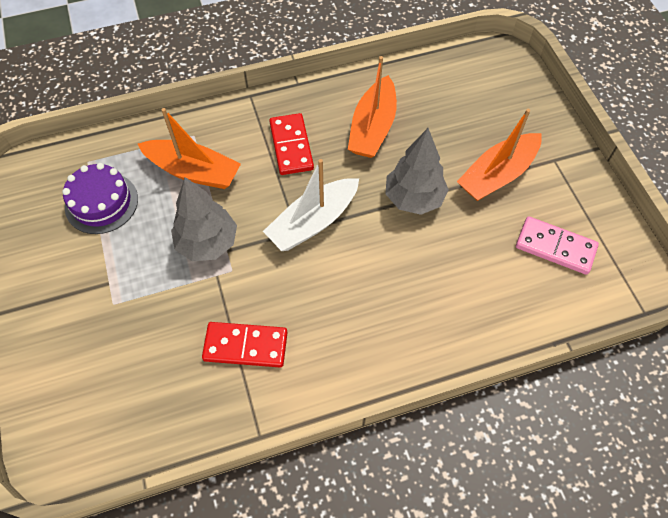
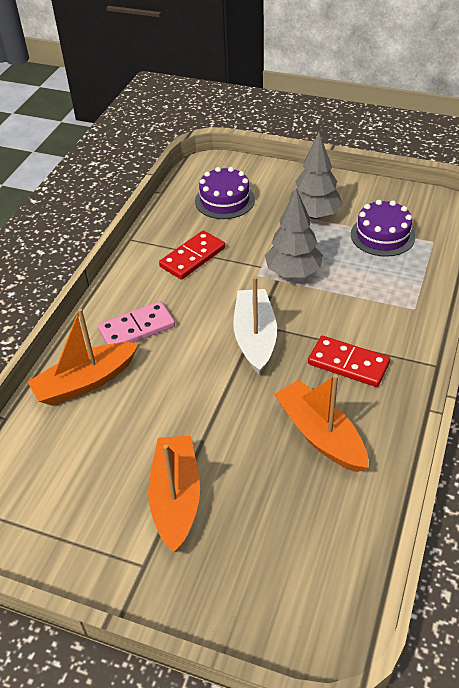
camera: 130 degrees right, 15 degrees down
orange boat [138,108,241,189] -> orange boat moved to [27,308,139,405]
grey tree [385,128,449,215] -> grey tree moved to [289,132,343,219]
pink domino [516,216,599,275] -> pink domino moved to [98,301,175,345]
none -> purple cake [195,167,255,219]

